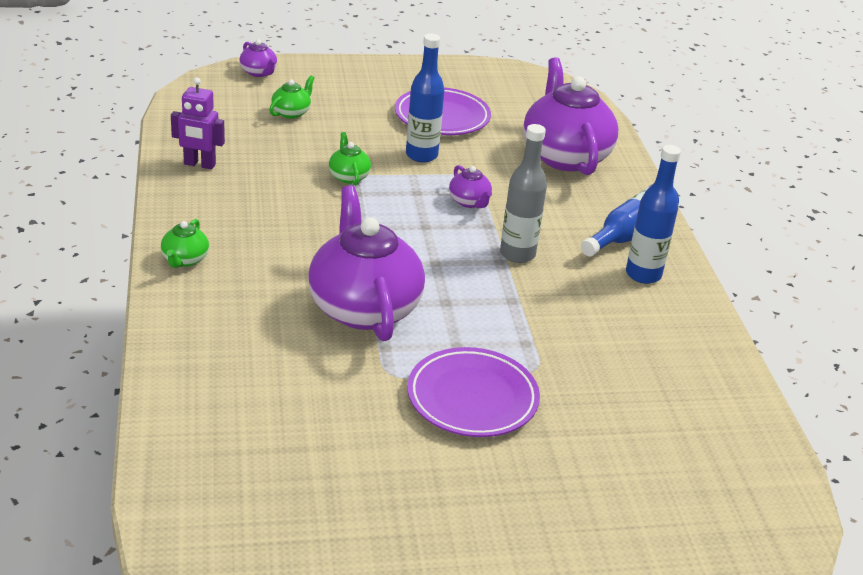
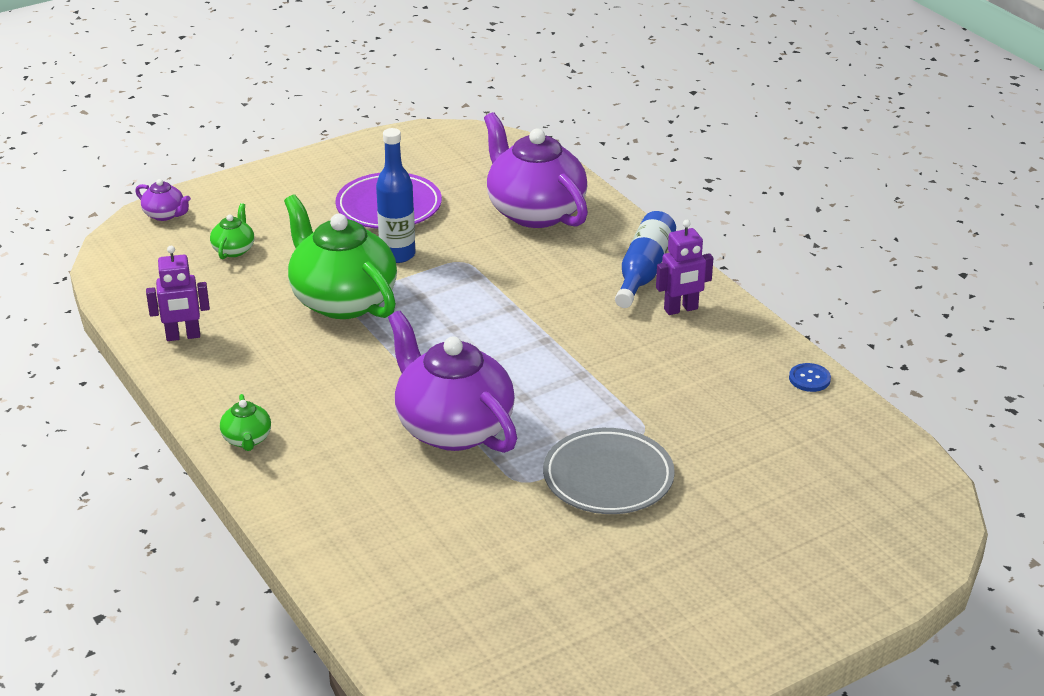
camera: 20 degrees left, 0 degrees up
green teapot [329,132,371,185] -> green teapot [284,195,397,319], size x2.34
purple plate [407,347,540,437] -> grey plate [543,428,675,514]
purple teapot [449,165,492,208] -> none
grey bottle [500,124,547,263] -> none
blue bottle [626,145,681,284] -> purple robot [656,220,713,315]
none -> blue button [789,363,831,392]

